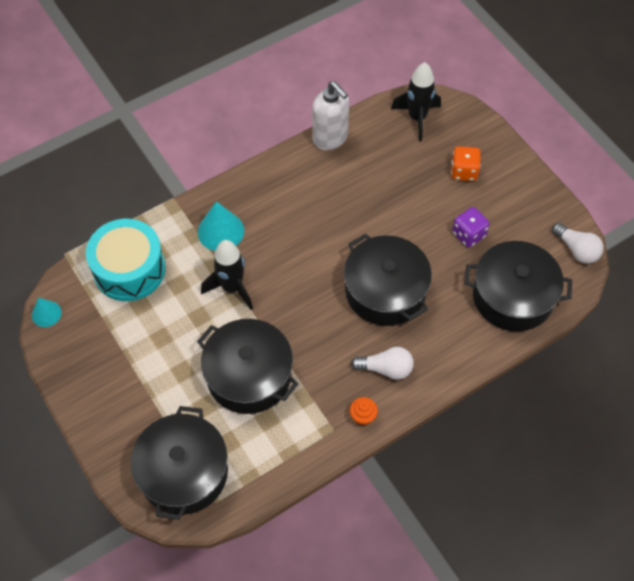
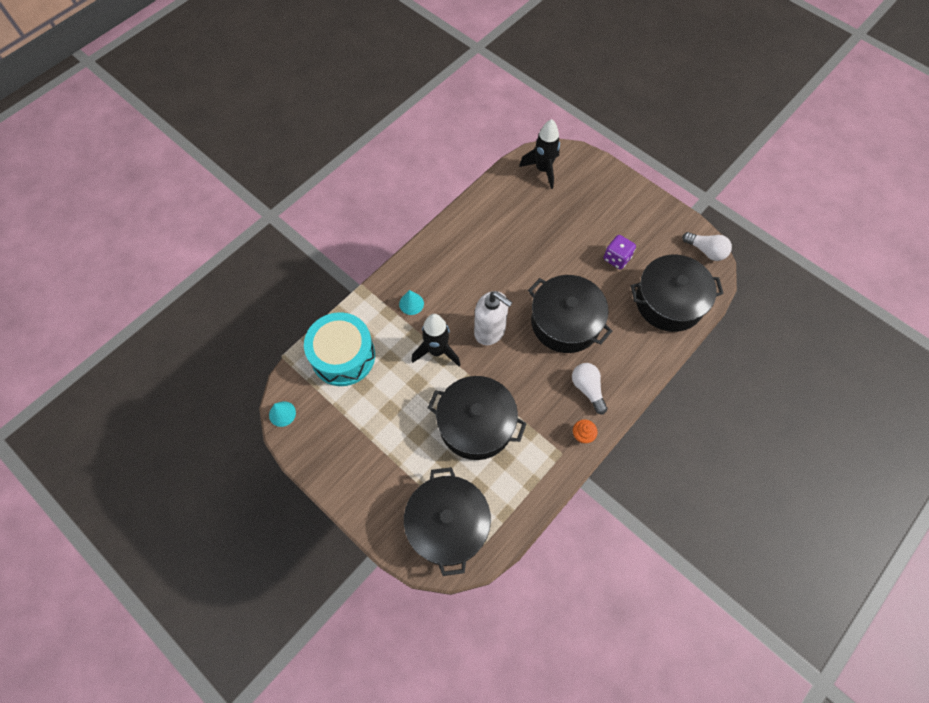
camera: 15 degrees left, 5 degrees up
turquoise cone [198,201,244,251] -> turquoise cone [399,290,424,315], size x0.61
white soap dispenser [312,81,349,150] -> white soap dispenser moved to [474,291,513,345]
white light bulb [351,347,414,380] -> white light bulb turned 105 degrees counterclockwise [572,363,608,414]
orange dice [451,146,481,181] -> none

